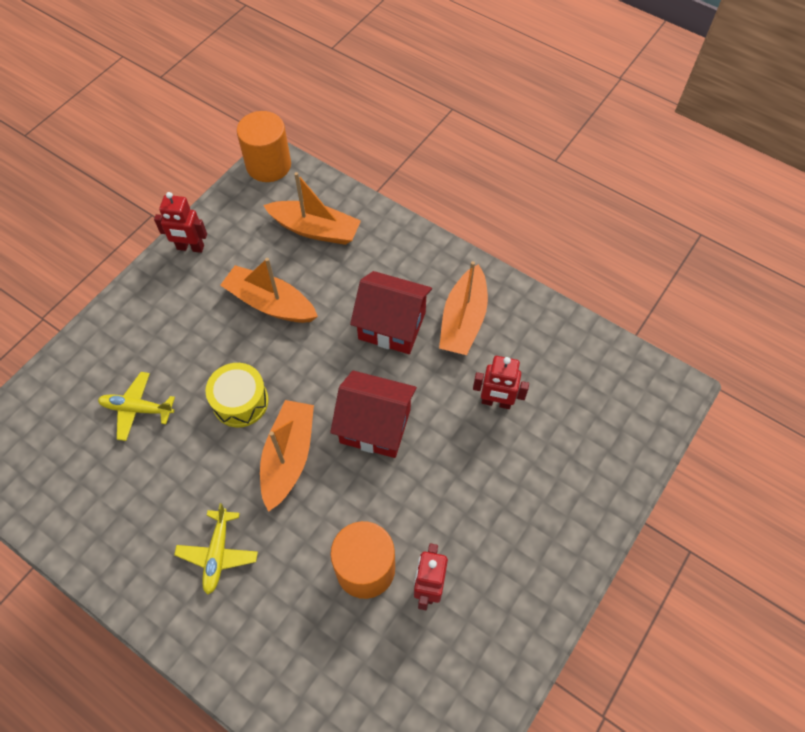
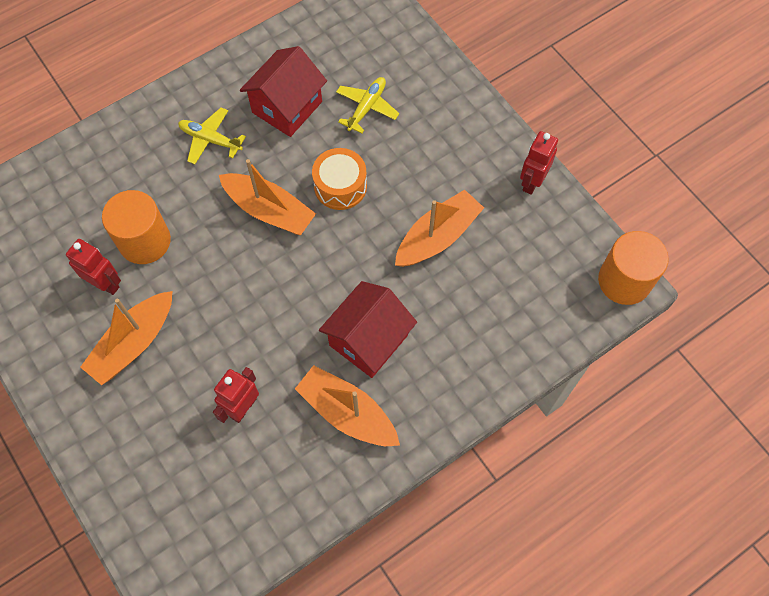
camera: 110 degrees right, 5 degrees up
yellow drum [205,363,269,427] -> orange drum [312,148,367,210]
orange boat [263,172,361,245] -> orange boat moved to [80,291,172,385]
red house [330,371,417,458] -> red house moved to [240,46,327,137]

